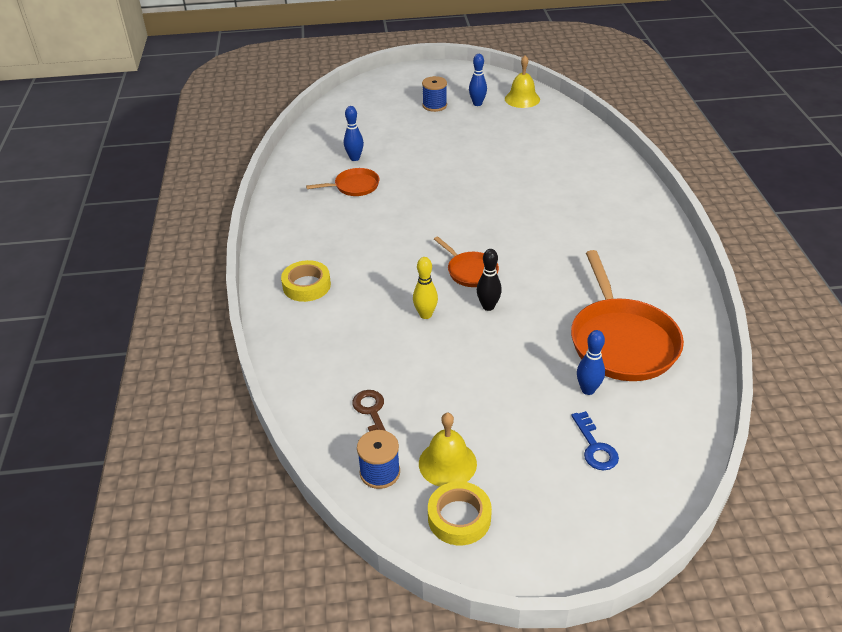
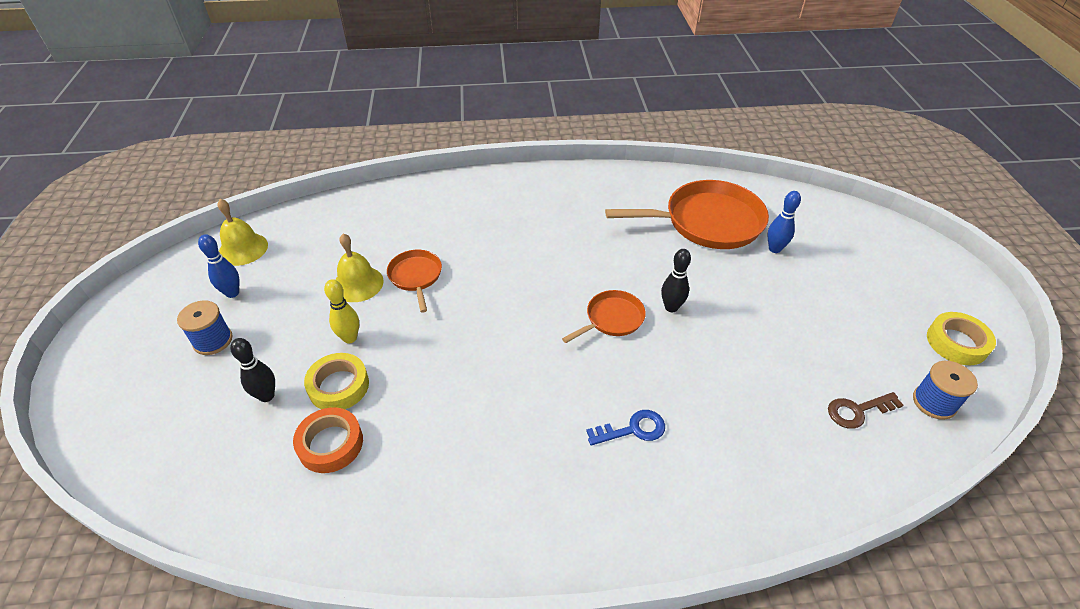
camera: 90 degrees left, 5 degrees up
yellow tape [281,260,331,302] -> yellow tape moved to [304,353,369,409]
orange pan [306,168,379,196] -> orange pan moved to [387,250,442,313]
blue bowling pin [344,106,364,161] -> orange tape [293,407,363,473]
yellow bowling pin [413,257,438,319] -> yellow bowling pin moved to [324,279,359,343]
yellow bell [419,412,477,487] -> yellow bell moved to [335,234,384,302]
blue key [571,411,619,470] -> blue key moved to [586,410,665,446]
none -> black bowling pin [230,338,275,402]

